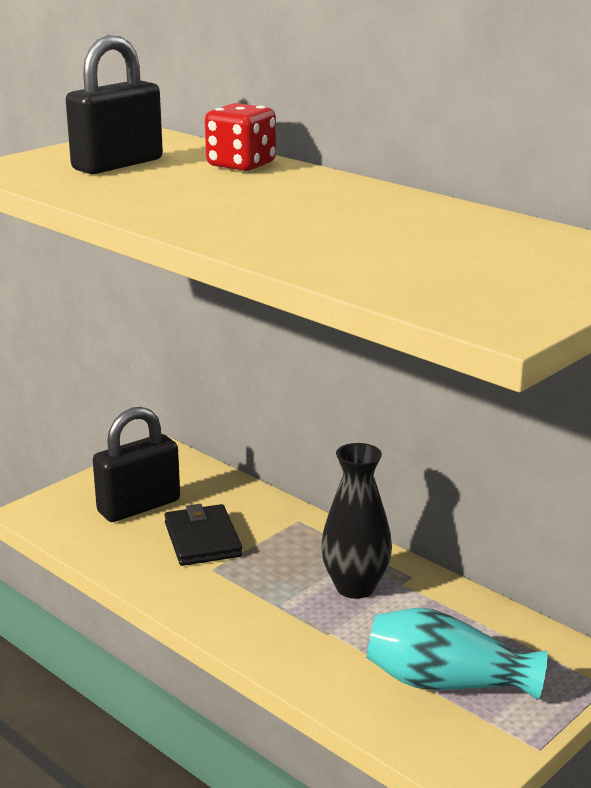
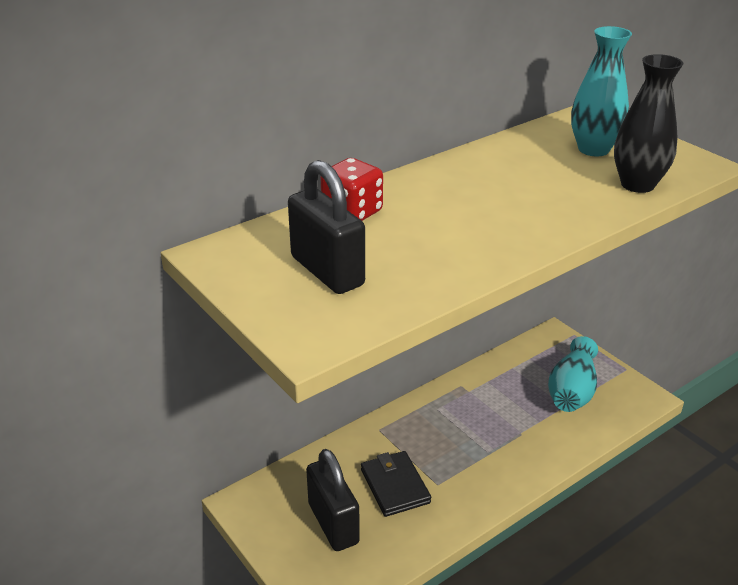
camera: 80 degrees left, 10 degrees up
black wallet [164,504,242,566] -> black wallet turned 75 degrees clockwise [361,451,431,517]
black vase [321,443,392,599] -> black vase moved to [614,54,683,193]
none -> turquoise vase [571,26,632,156]

